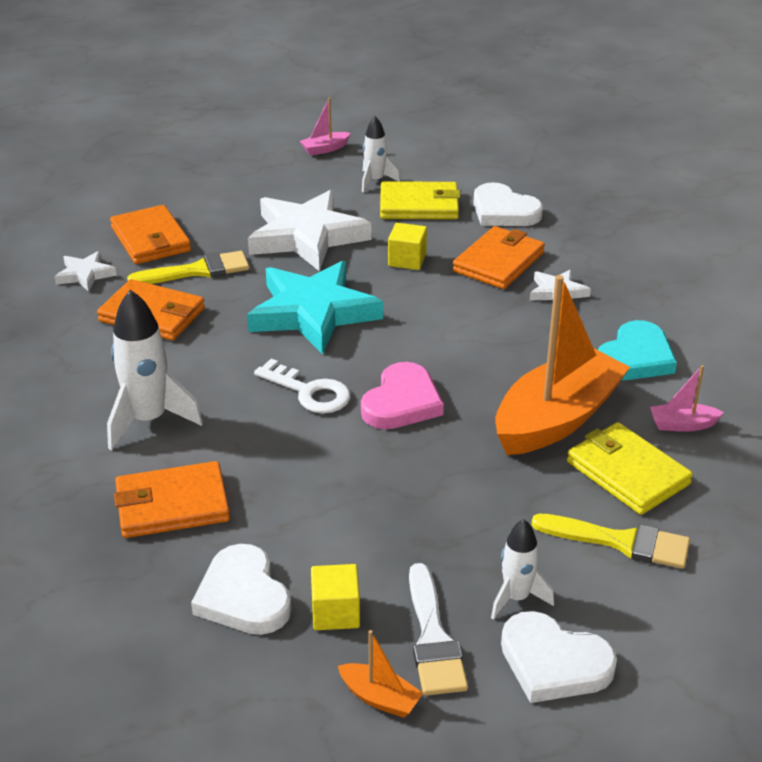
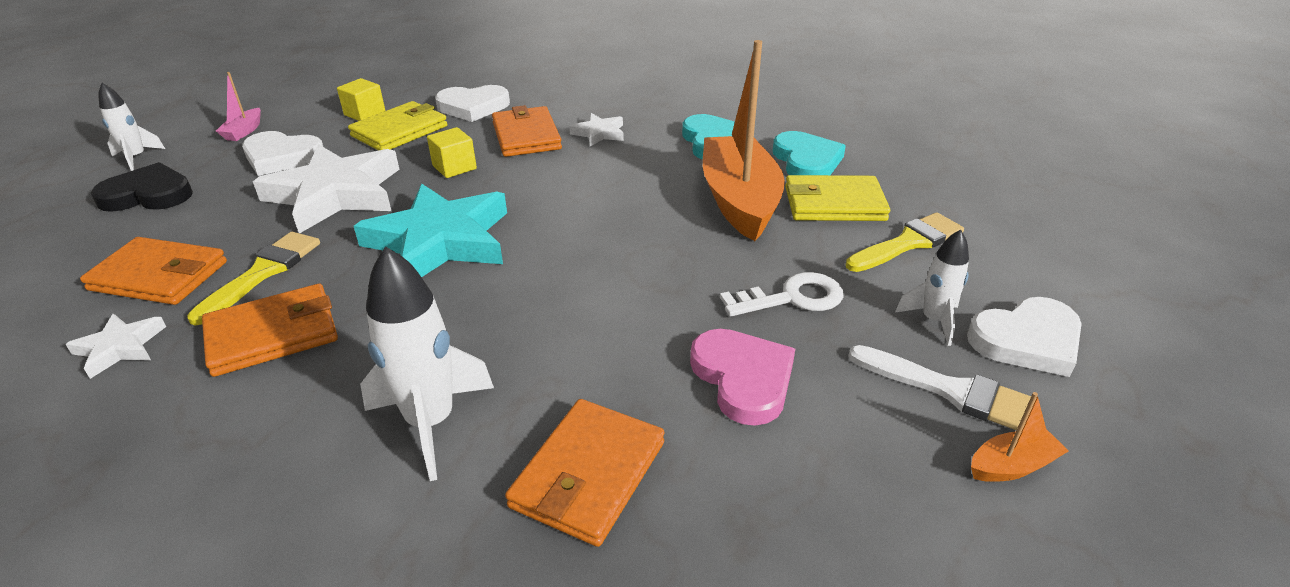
camera: 50 degrees left, 0 degrees up
white heart [191,544,291,635] -> white heart moved to [242,131,323,176]
white key [254,359,350,413] -> white key moved to [720,272,843,316]
yellow cube [311,564,360,630] -> yellow cube moved to [337,78,386,121]
pink heart [361,362,444,429] -> pink heart moved to [690,329,795,426]
white rocket [362,116,400,192] -> white rocket moved to [98,83,165,171]
pink boat [650,365,724,432] -> turquoise heart [772,131,846,175]
none -> black heart [91,162,193,212]

